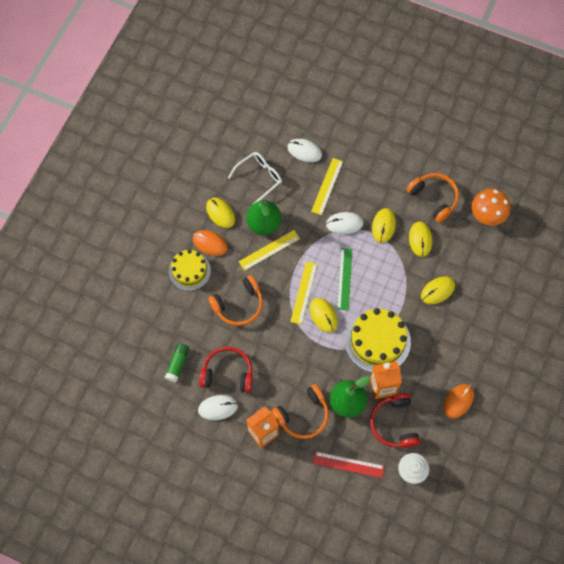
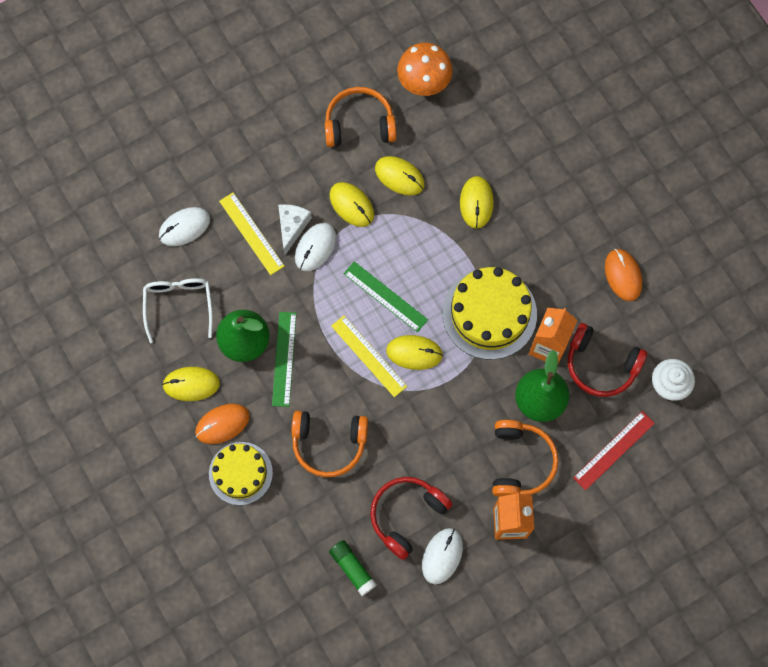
camera: 55 degrees left, 5 degrees up
orange headphones [208,275,263,326] -> orange headphones turned 90 degrees clockwise [292,410,368,477]
yellow ruler [239,230,300,271] -> green ruler [272,312,296,407]
none -> white cheese [278,204,312,255]

